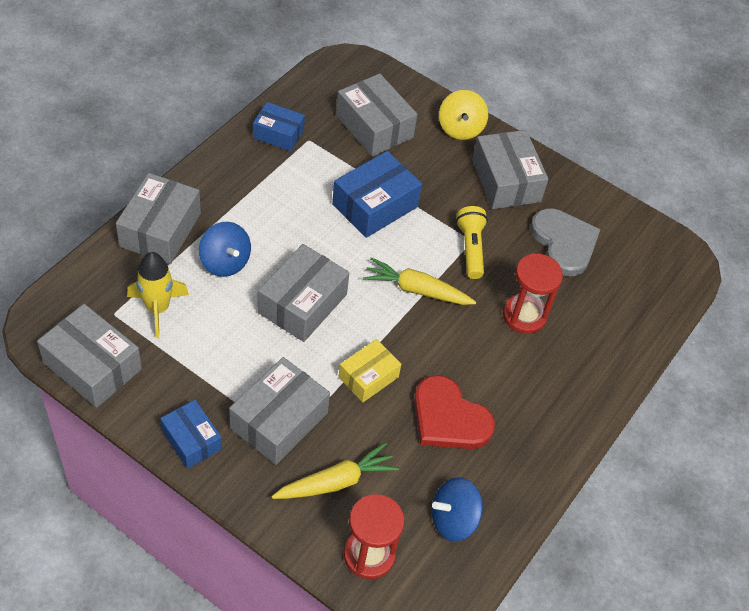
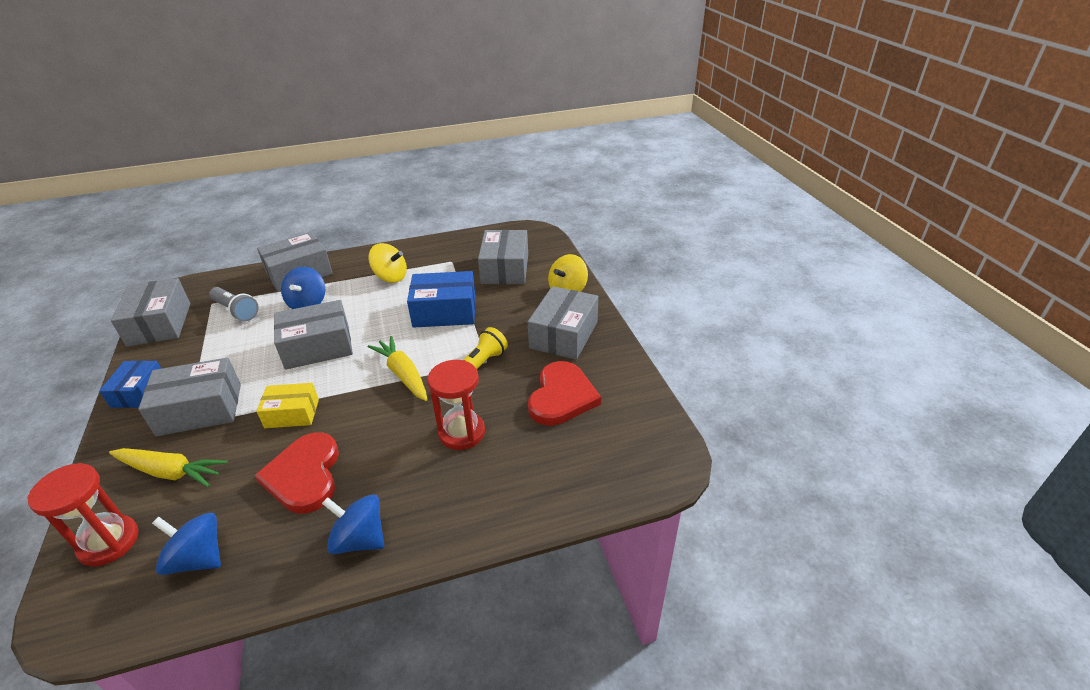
camera: 45 degrees right, 15 degrees down
yellow rocket [127,252,189,338] -> grey flashlight [209,287,259,321]
blue box [253,102,305,151] -> none
grey heart [530,208,601,277] -> red heart [528,361,601,426]
none -> blue spinning top [322,495,384,554]
none -> yellow spinning top [368,243,407,283]

